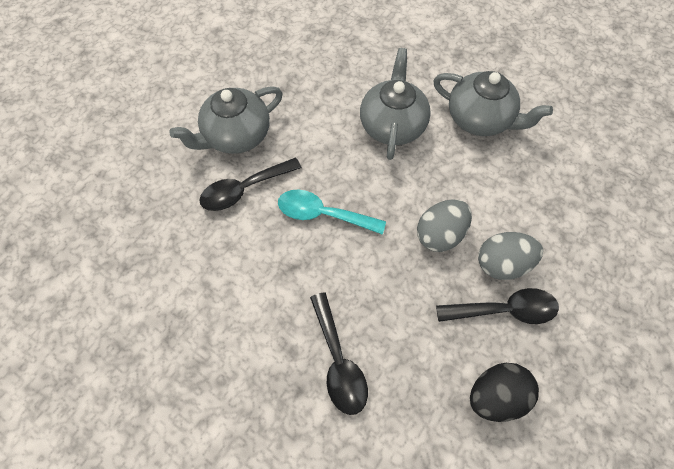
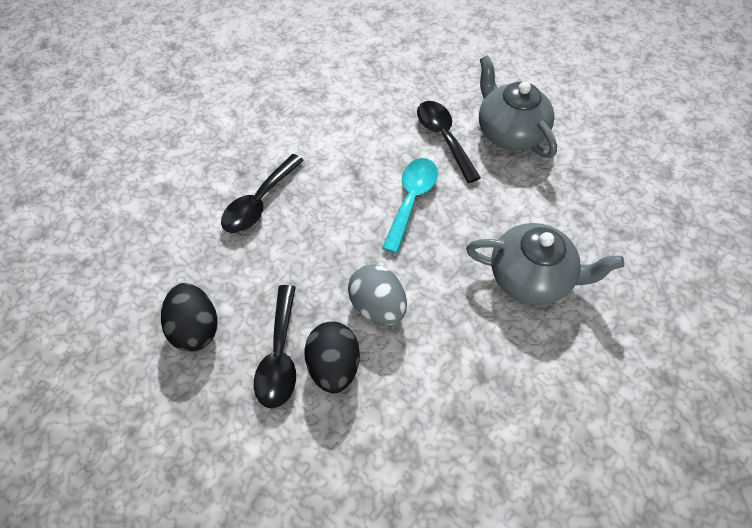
camera: 95 degrees right, 5 degrees down
black spoon [310,292,368,415] -> black spoon turned 45 degrees counterclockwise [221,154,304,233]
grey teapot [433,71,553,136] -> none
grey egg [478,232,543,280] -> black egg [304,321,360,393]

